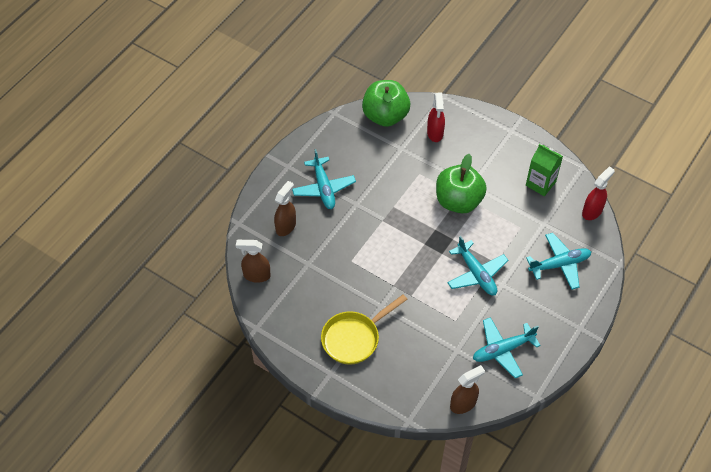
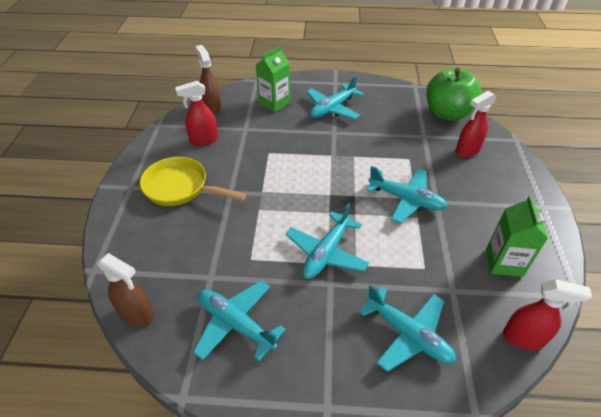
camera: 60 degrees right, 10 degrees down
brown spray bottle [274,181,296,236] -> green carton [256,46,290,113]
green apple [436,154,487,213] -> turquoise plane [366,166,447,224]
none -> red spray bottle [175,81,218,146]

